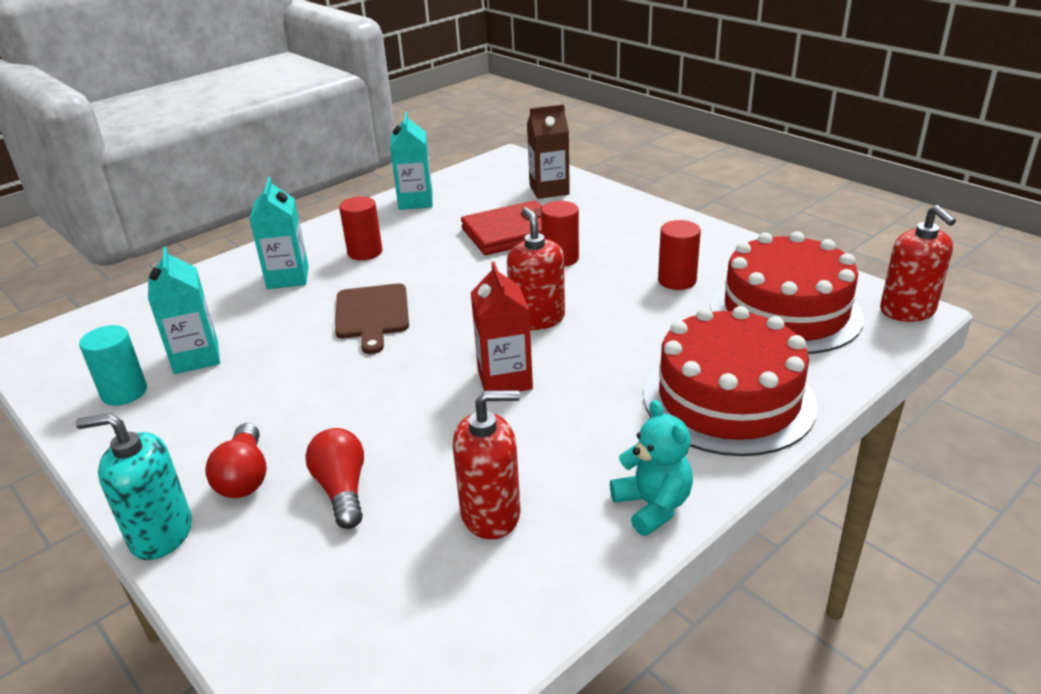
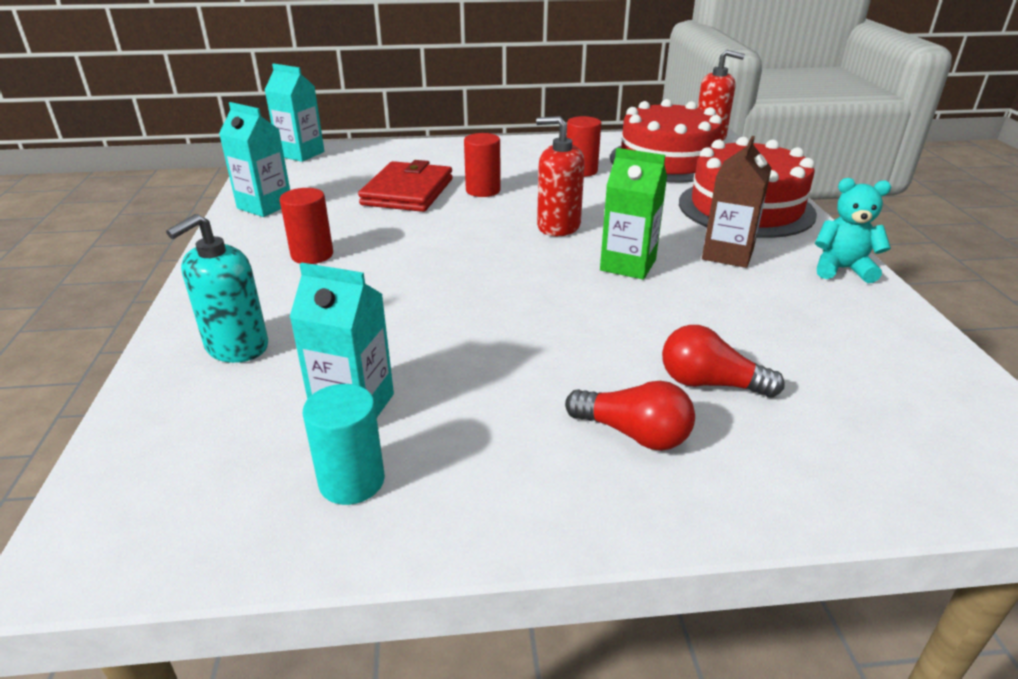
camera: 55 degrees left, 0 degrees up
turquoise soap dispenser [76,413,192,560] -> turquoise soap dispenser moved to [166,214,268,363]
turquoise carton [249,177,309,289] -> turquoise carton moved to [265,63,324,162]
brown cutting board [335,283,409,354] -> none
red soap dispenser [453,390,521,539] -> none
red carton [471,262,533,392] -> green carton [600,148,667,280]
brown carton [527,104,570,199] -> brown carton moved to [702,136,771,268]

